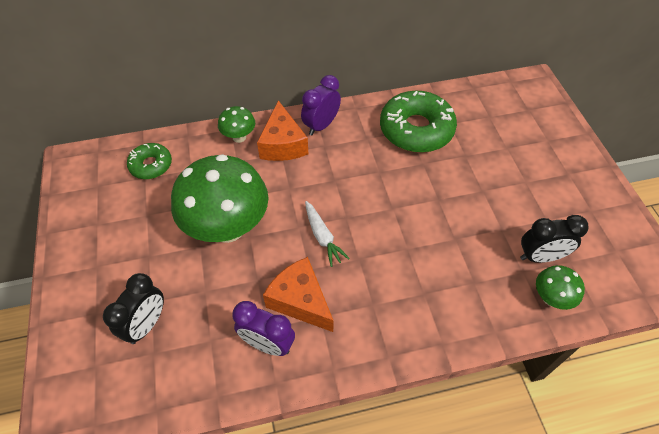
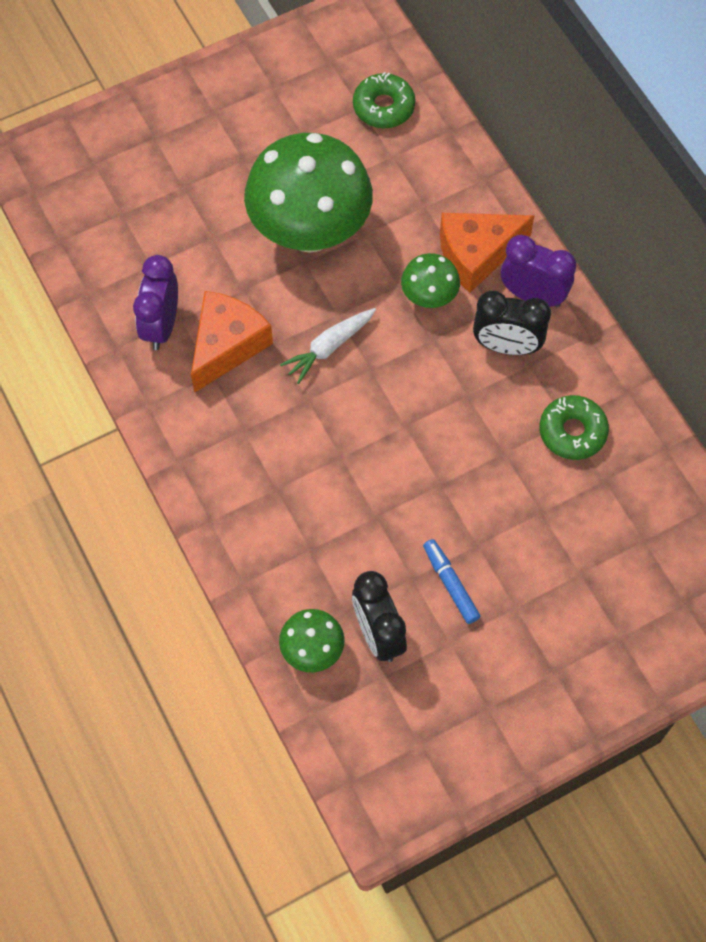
camera: 75 degrees right, 10 degrees up
black clock [103,273,164,344] -> black clock moved to [473,291,551,355]
green mushroom [218,106,255,143] -> green mushroom moved to [401,253,460,308]
green donut [380,91,457,153] -> green donut [539,395,609,460], size x0.55
none -> blue marker [423,539,481,624]

